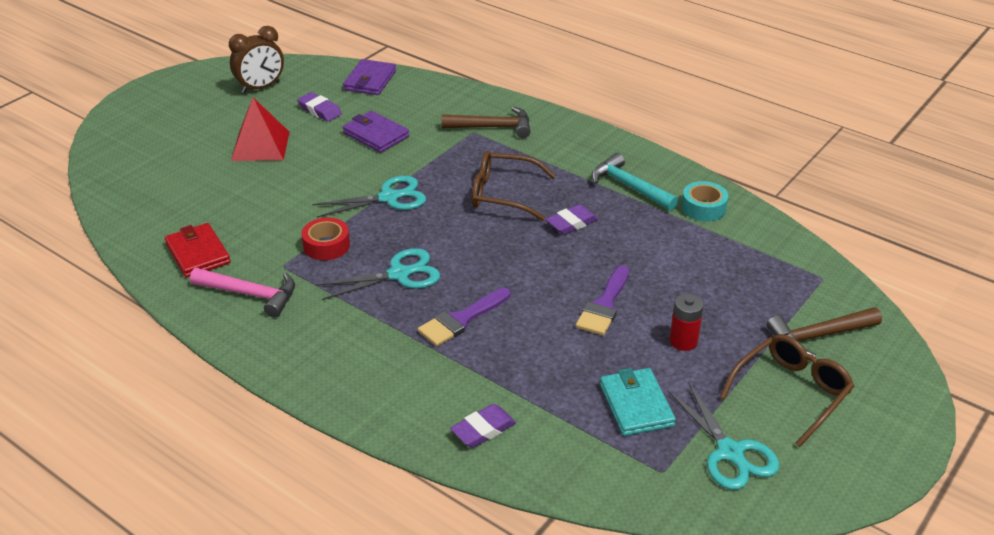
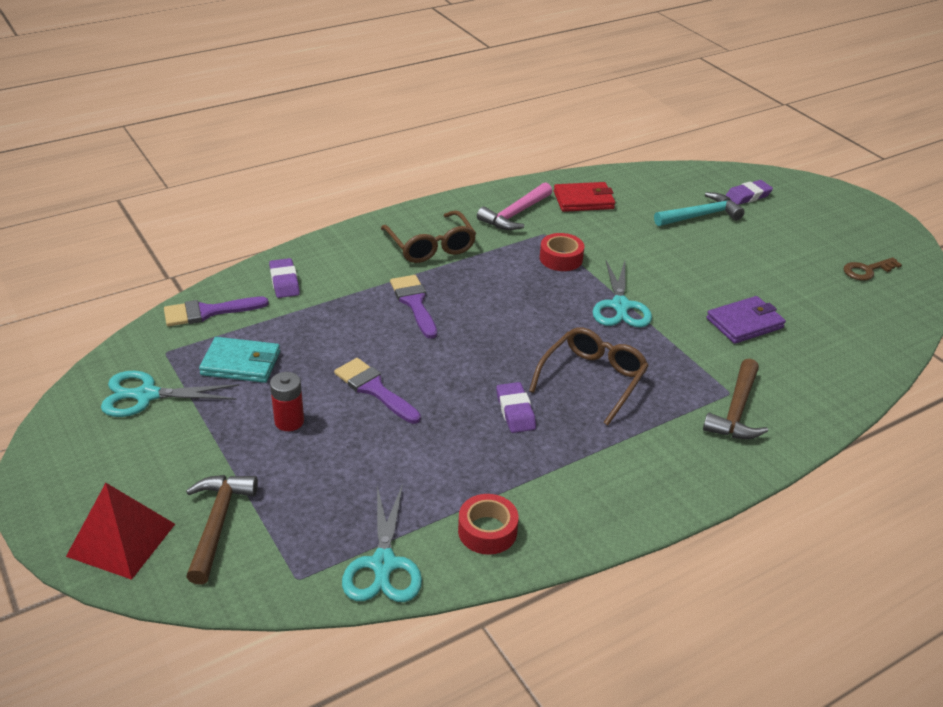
camera: 110 degrees right, 0 degrees up
brown clock [229,26,284,93] -> brown key [844,257,902,281]
red pyramid [231,98,290,161] -> red pyramid moved to [66,483,175,580]
purple eraser [297,92,342,122] -> purple eraser moved to [725,180,773,205]
turquoise scissors [316,248,440,300] -> turquoise scissors moved to [342,484,422,602]
purple wallet [343,59,396,95] -> none
turquoise hammer [591,153,679,211] -> turquoise hammer moved to [654,192,745,226]
turquoise tape [681,181,728,222] -> red tape [458,494,519,555]
brown glasses [720,334,854,447] -> brown glasses moved to [381,210,476,263]
none -> purple brush [164,297,269,326]

